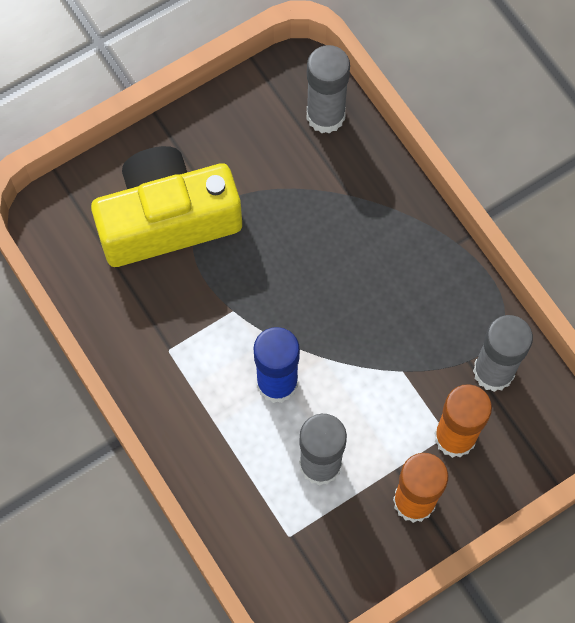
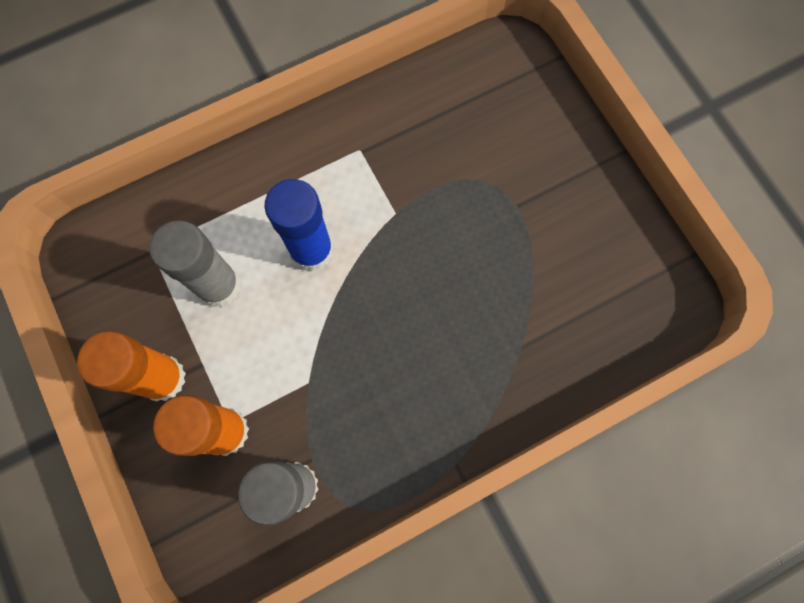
camera: 95 degrees right, 5 degrees up
yellow camera [91,146,242,267] -> none
grey glue stick [307,45,350,134] -> none

